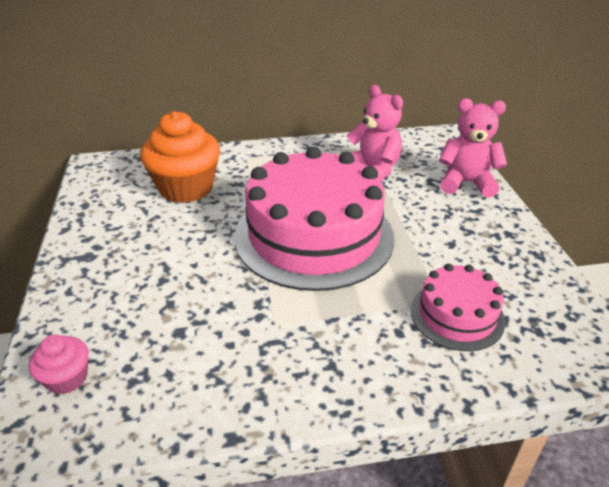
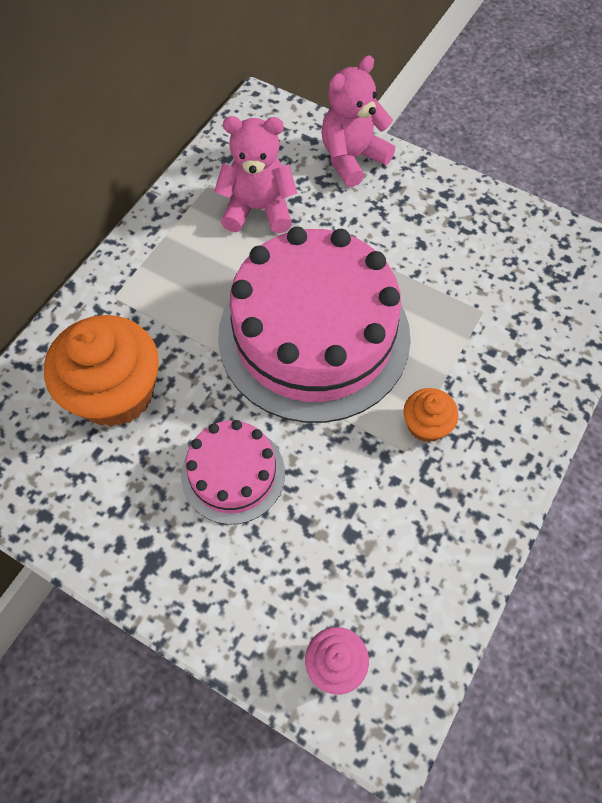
camera: 50 degrees left, 25 degrees up
pink cake [411,264,505,351] -> pink cake moved to [181,420,285,525]
none -> orange cupcake [403,388,459,442]

